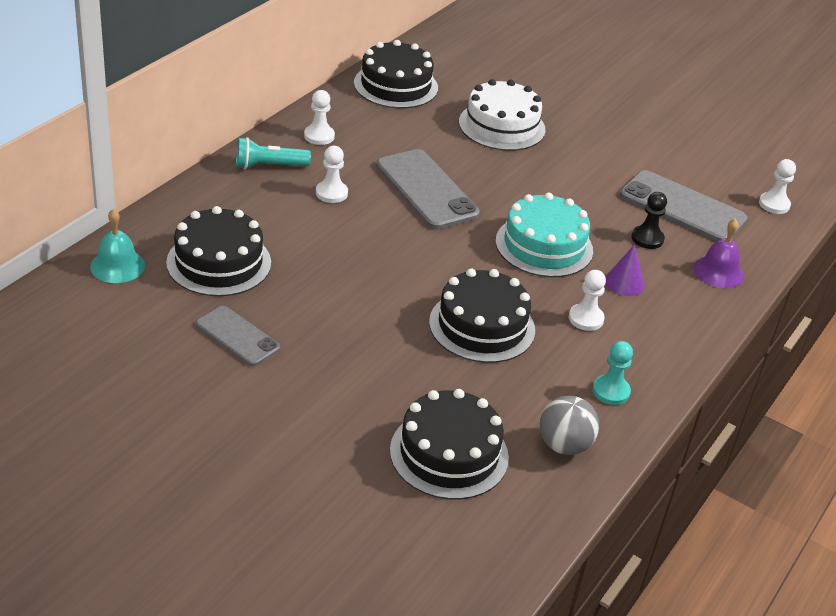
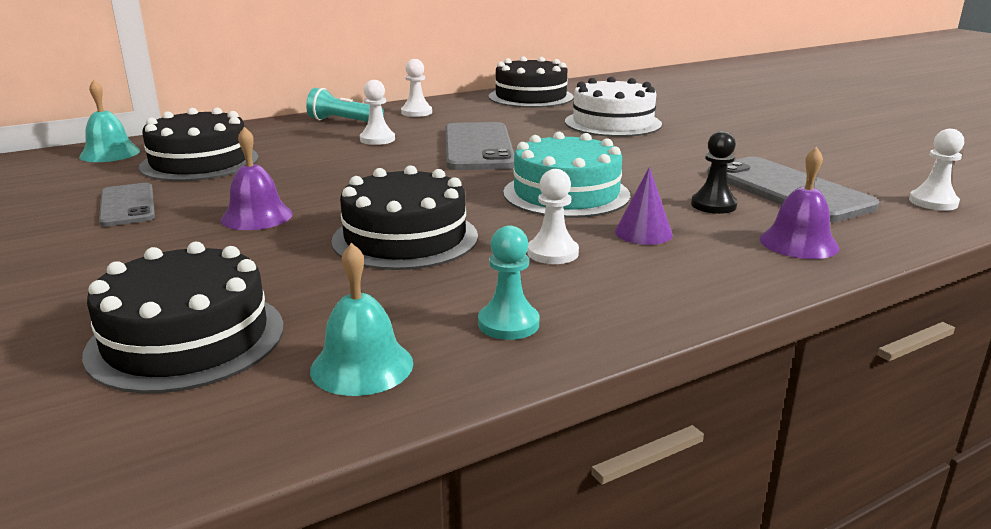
camera: 30 degrees right, 15 degrees down
grey ball [540,396,599,455] -> turquoise bell [310,243,413,396]
none -> purple bell [220,127,293,230]

